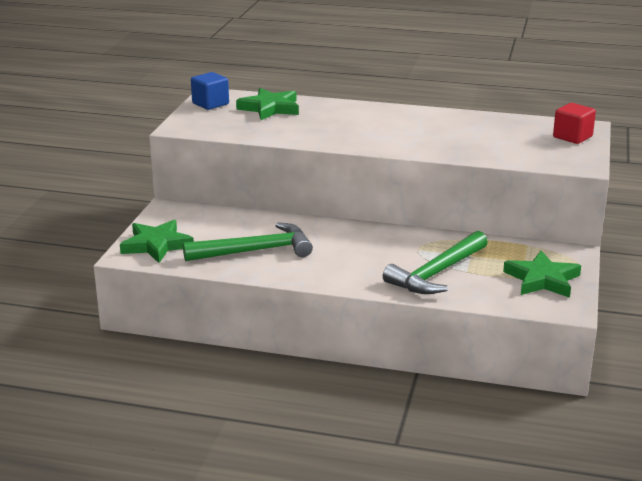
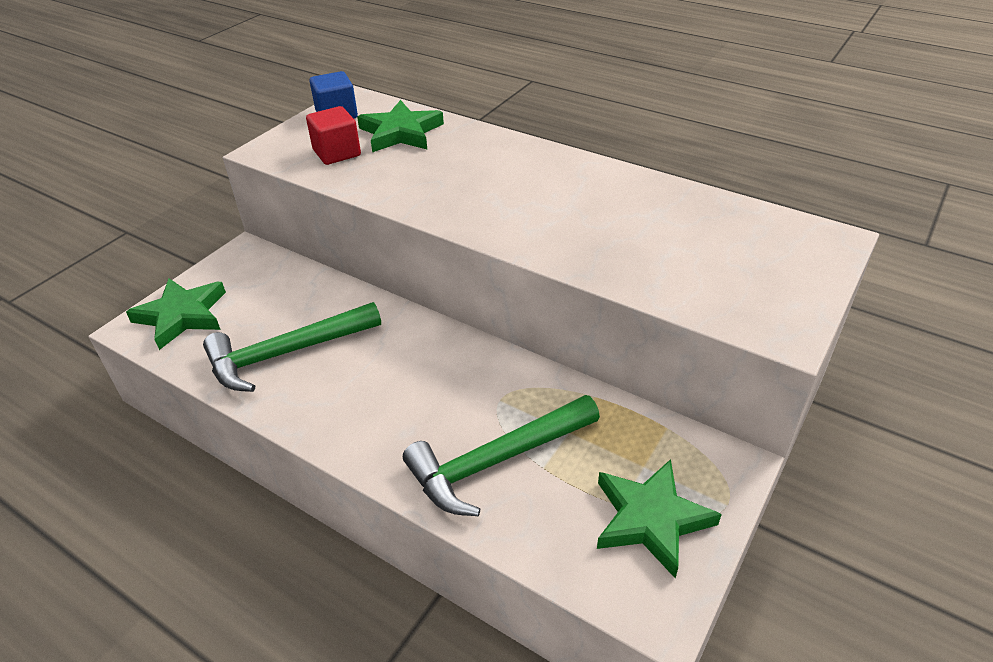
camera: 20 degrees right, 15 degrees up
green hammer [183,222,313,261] -> green hammer turned 150 degrees clockwise [203,302,381,392]
red cube [553,103,596,144] -> red cube moved to [306,106,361,165]

